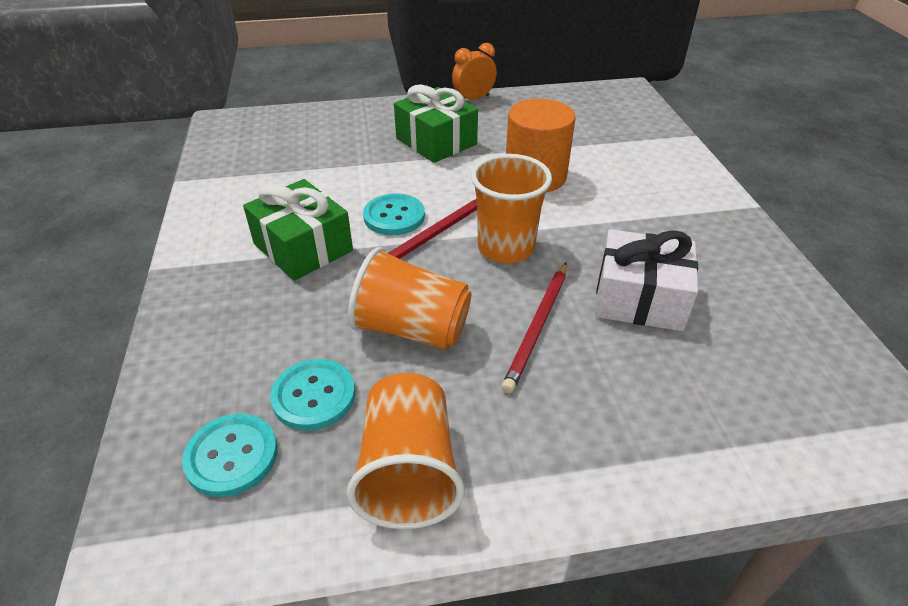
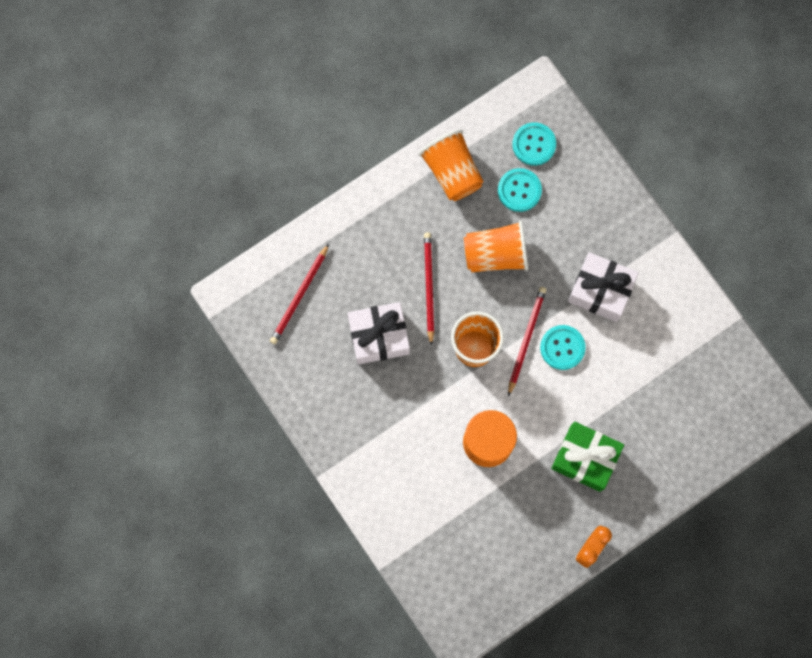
camera: 155 degrees right, 35 degrees up
green gift [243,179,353,281] -> white gift [568,252,639,322]
none -> red pencil [270,244,329,344]

